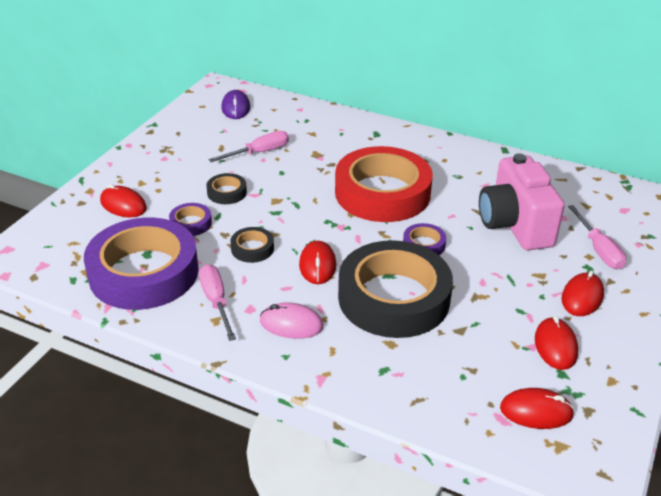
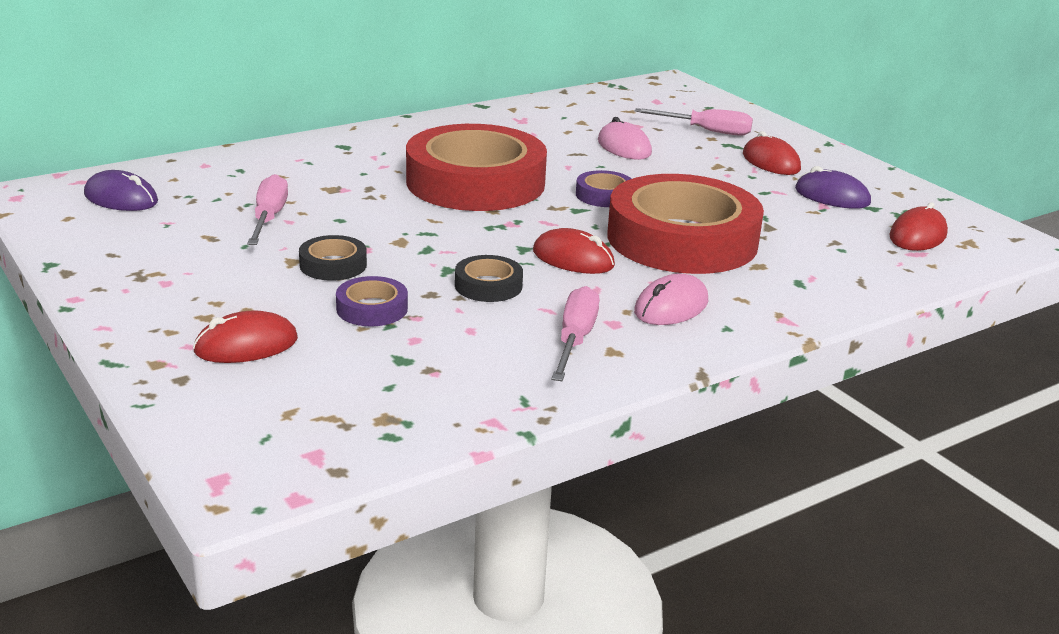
camera: 60 degrees left, 10 degrees down
purple tape [84,218,199,310] -> none
pink screwdriver [199,264,236,341] -> pink screwdriver turned 90 degrees clockwise [551,286,600,381]
black tape [338,240,453,338] -> red tape [607,174,764,274]
pink camera [479,153,565,250] -> pink mouse [598,117,652,160]
red mouse [535,316,578,370] -> purple mouse [795,166,871,209]

